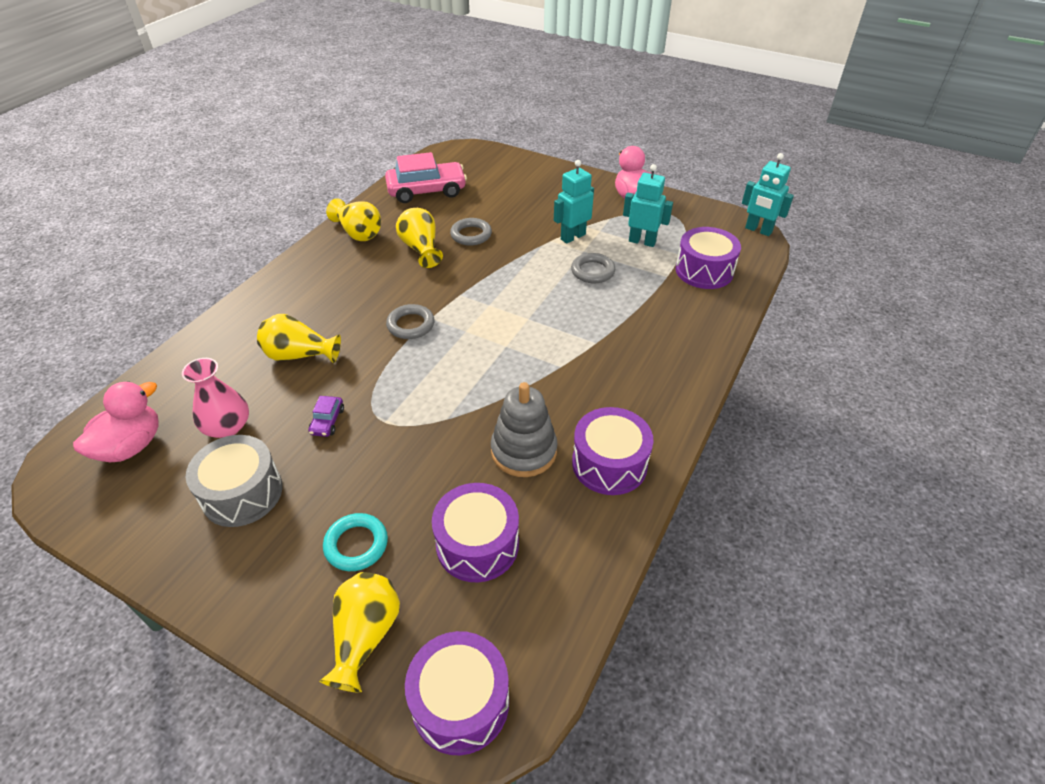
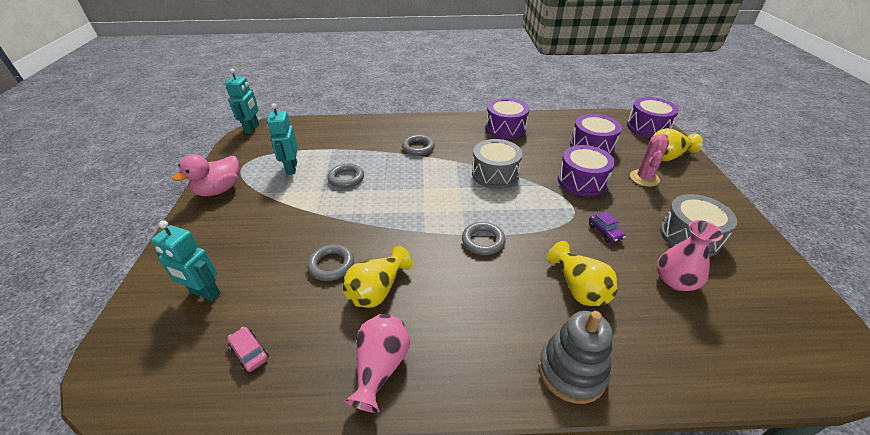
camera: 120 degrees left, 5 degrees down
pink duck [73,381,159,462] -> none
purple car [308,396,344,437] -> purple car turned 90 degrees clockwise [589,211,626,243]
turquoise ring [323,513,388,571] -> pink cactus [630,134,669,187]
yellow vase [326,198,381,241] -> pink vase [345,314,410,413]
pink car [385,152,467,203] -> pink car [227,327,269,372], size x0.44
grey stacking toy [491,382,558,477] -> grey stacking toy moved to [538,311,613,404]
turquoise robot [554,160,594,244] -> turquoise robot moved to [151,220,221,301]
purple drum [675,227,741,289] -> purple drum moved to [558,145,615,197]
none -> grey ring [402,135,435,156]
none -> grey drum [472,139,523,189]

